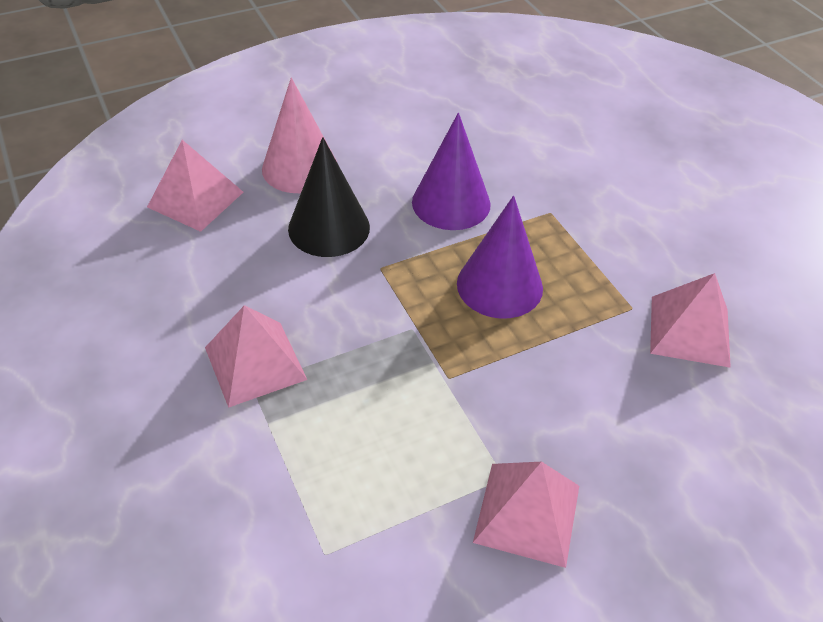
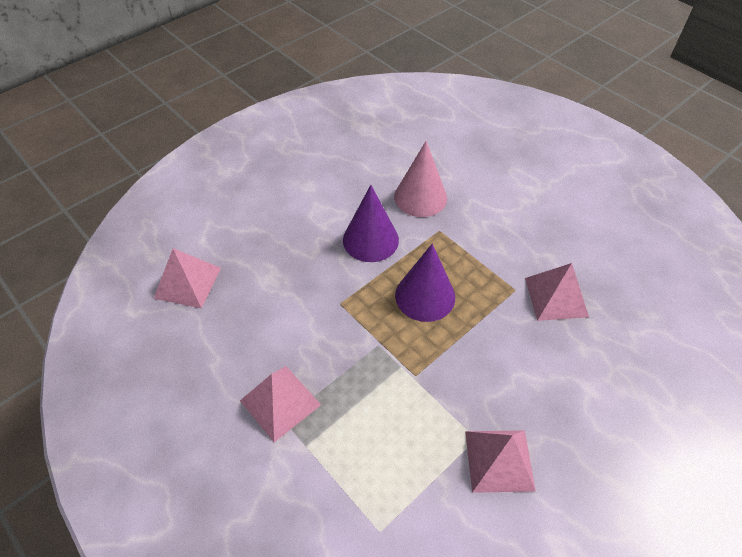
camera: 15 degrees left, 5 degrees up
pink cone [262,78,337,193] -> pink cone moved to [394,141,447,217]
black cone [288,137,370,257] -> none

